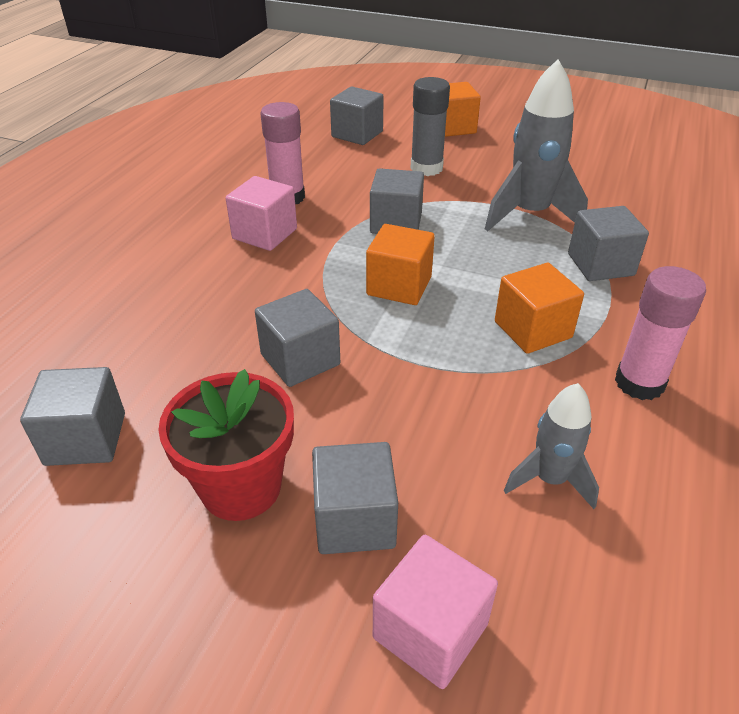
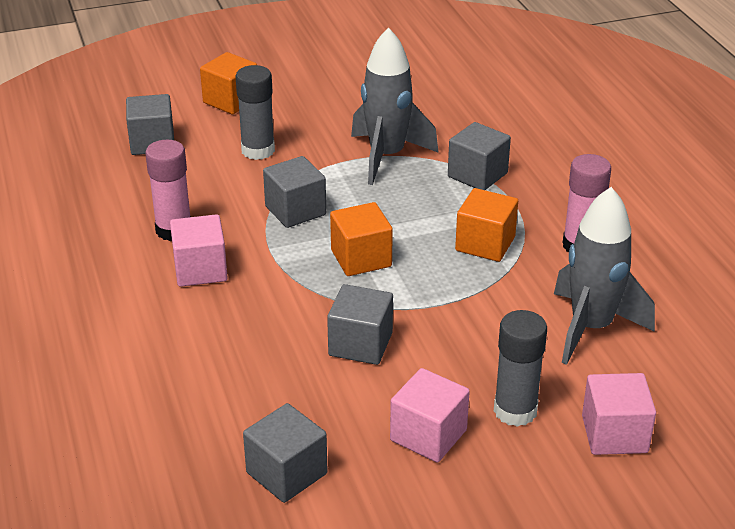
camera: 40 degrees left, 5 degrees down
red flower pot [158,369,294,521] -> pink cube [390,368,470,462]
grey cube [312,442,398,554] -> grey glue stick [494,310,547,427]
grey rocket [504,383,599,509] -> grey rocket [554,187,655,365], size x1.71

